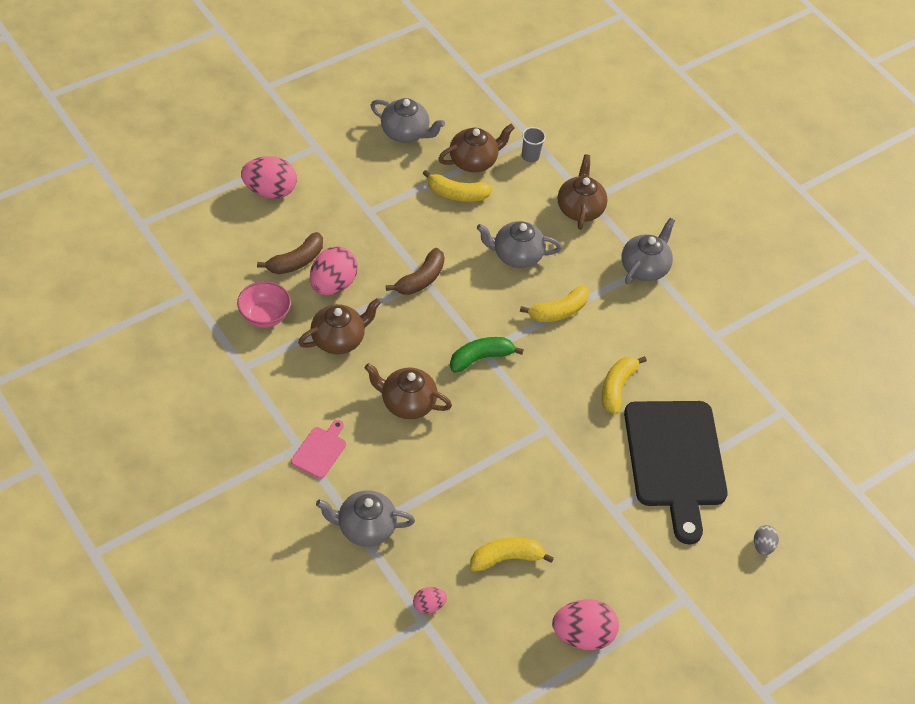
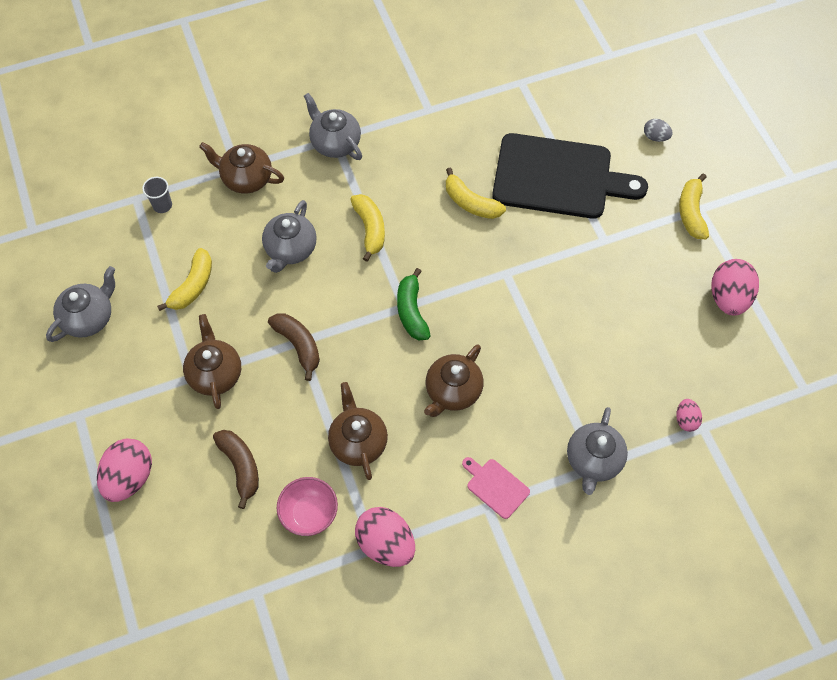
camera: 70 degrees left, 10 degrees up
pink egg [310,246,358,295] -> pink egg moved to [355,507,415,567]
brown teapot [438,124,515,172] -> brown teapot moved to [183,314,241,409]
yellow banana [470,537,554,571] -> yellow banana moved to [679,173,709,239]

